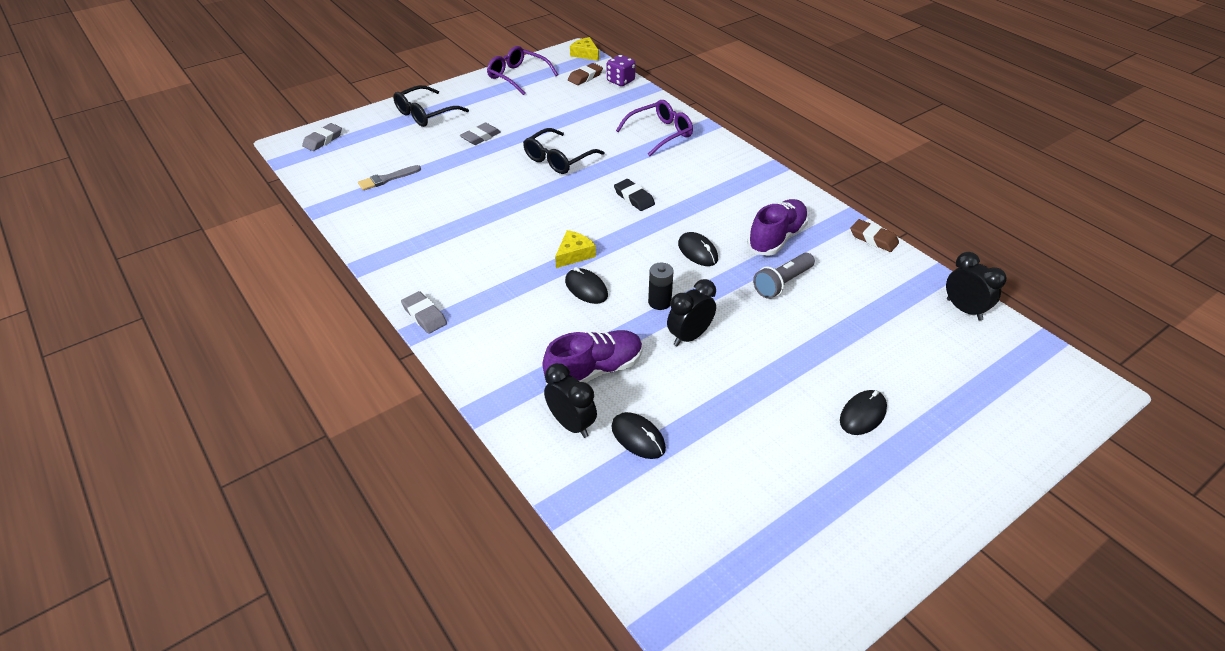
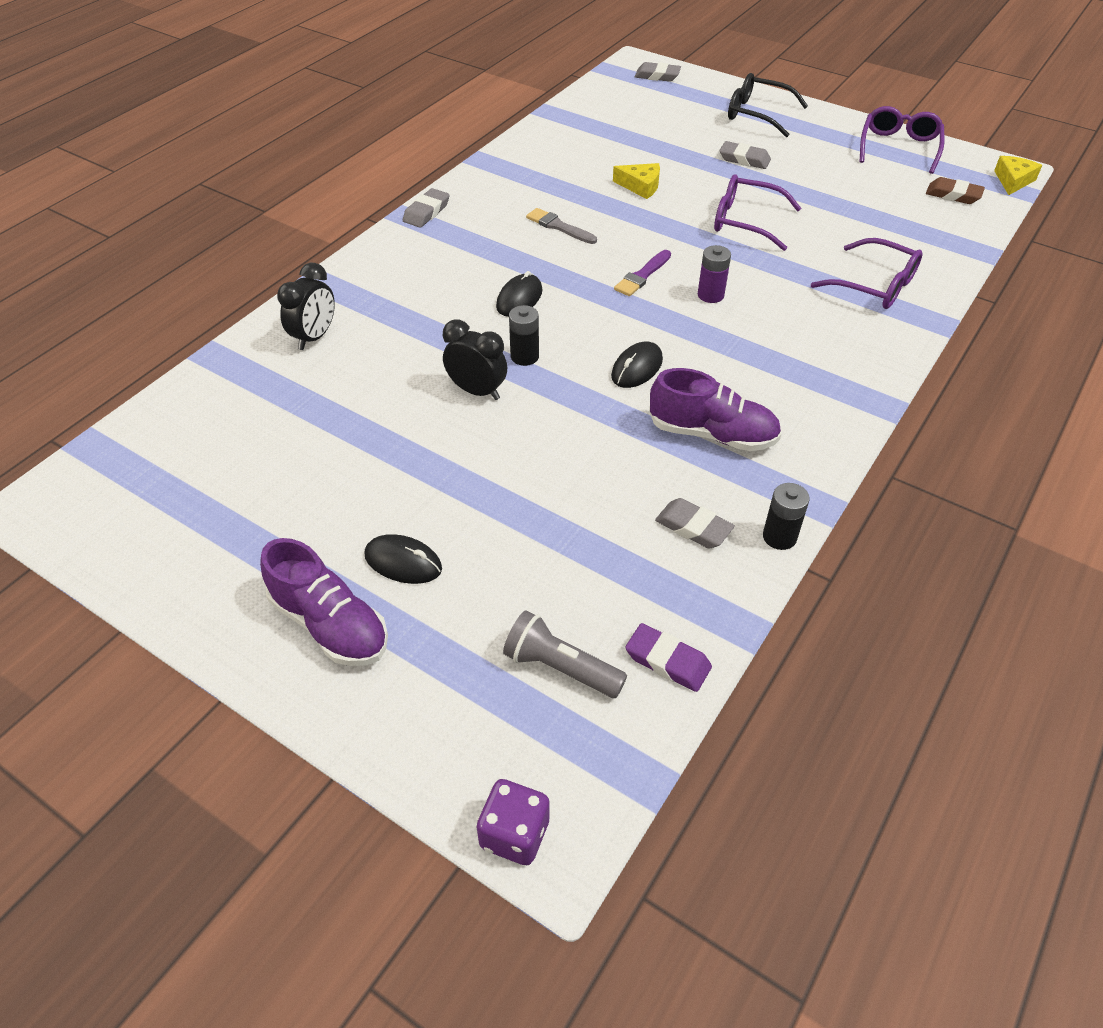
camera: 70 degrees right, 5 degrees up
grey brush [358,165,421,190] -> grey brush moved to [526,208,597,244]
black glasses [523,128,605,174] -> purple glasses [714,174,801,251]
purple shoe [543,330,643,384] -> purple shoe moved to [260,538,388,666]
yellow cheese [555,230,596,268] -> yellow cheese moved to [613,163,660,199]
purple dice [607,55,635,86] -> purple dice moved to [477,779,549,865]
black mouse [611,412,666,459] -> none
black eraser [614,179,655,211] -> purple battery [698,245,731,303]
grey flashlight [753,253,815,299] -> grey flashlight moved to [503,610,627,698]
brown eraser [850,219,899,252] -> black battery [763,483,810,550]
black clock [946,252,1007,321] -> purple eraser [625,623,712,692]
none -> purple brush [614,250,671,296]
none -> grey eraser [655,498,735,549]

